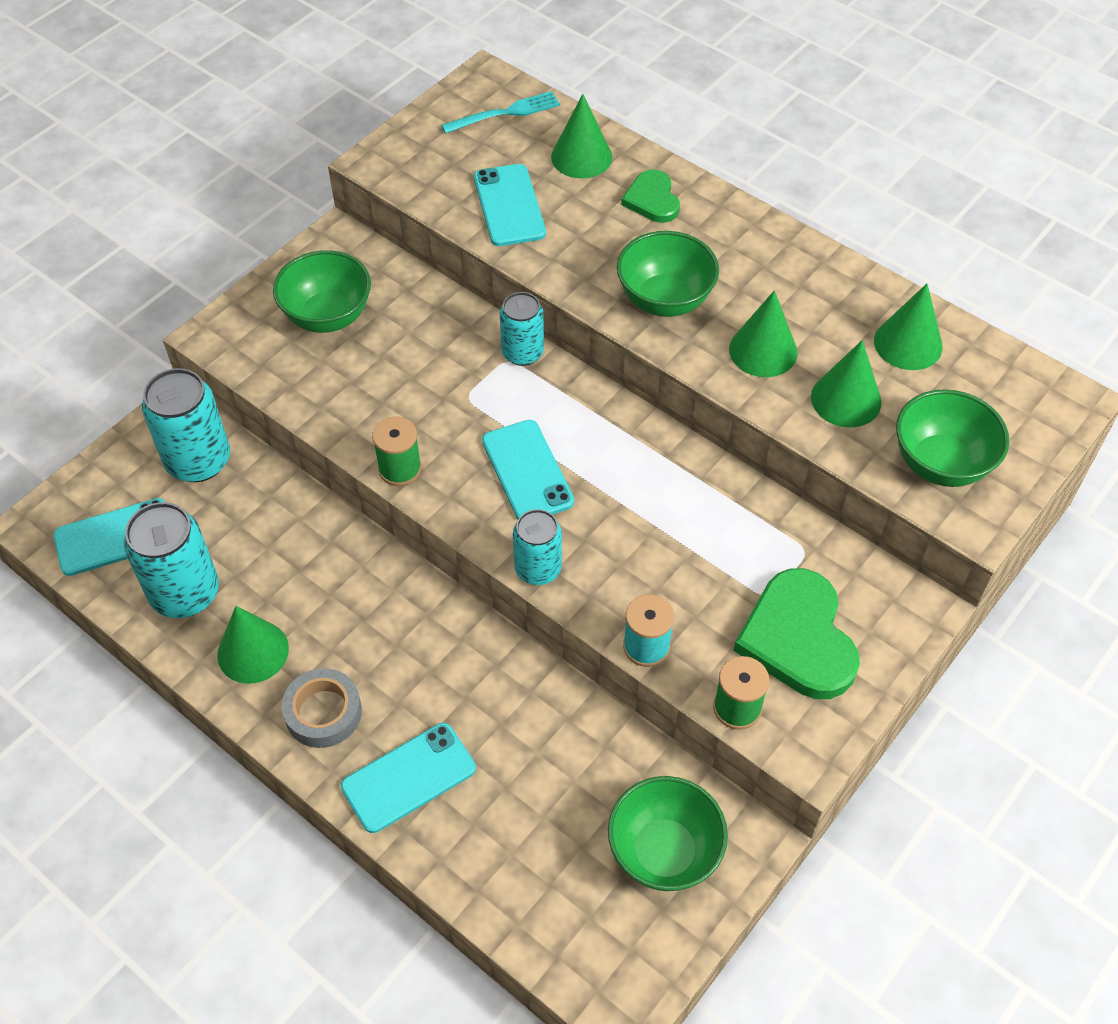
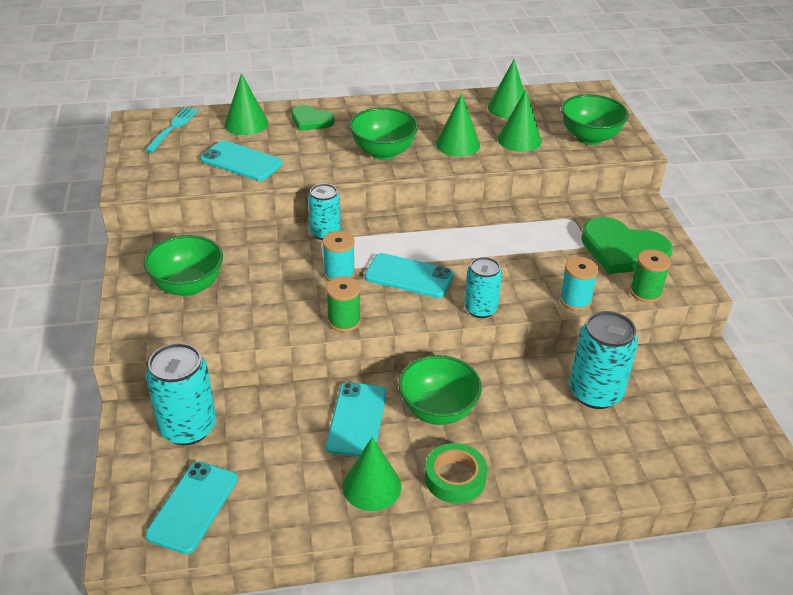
camera: 50 degrees left, 15 degrees down
turquoise can [124,502,219,618] -> turquoise can moved to [569,311,638,409]
grey tape [282,668,362,748] -> green tape [425,443,487,504]
turquoise phone [341,723,476,833] -> turquoise phone moved to [326,382,386,457]
green bowl [608,776,728,891] -> green bowl moved to [398,355,482,425]
none -> turquoise spool [322,231,355,281]

